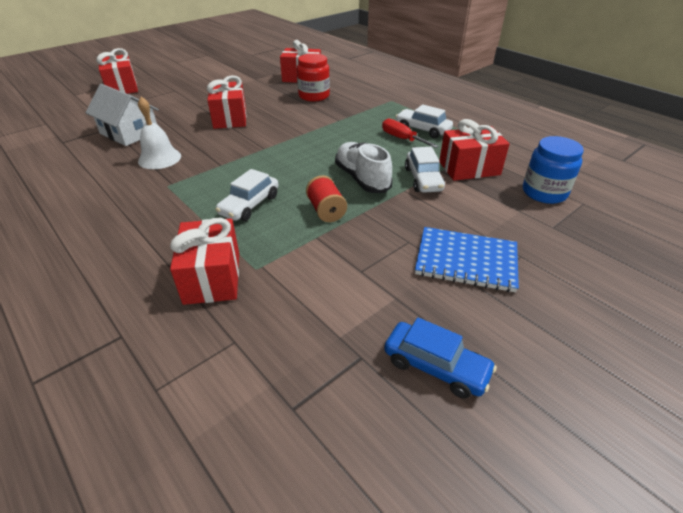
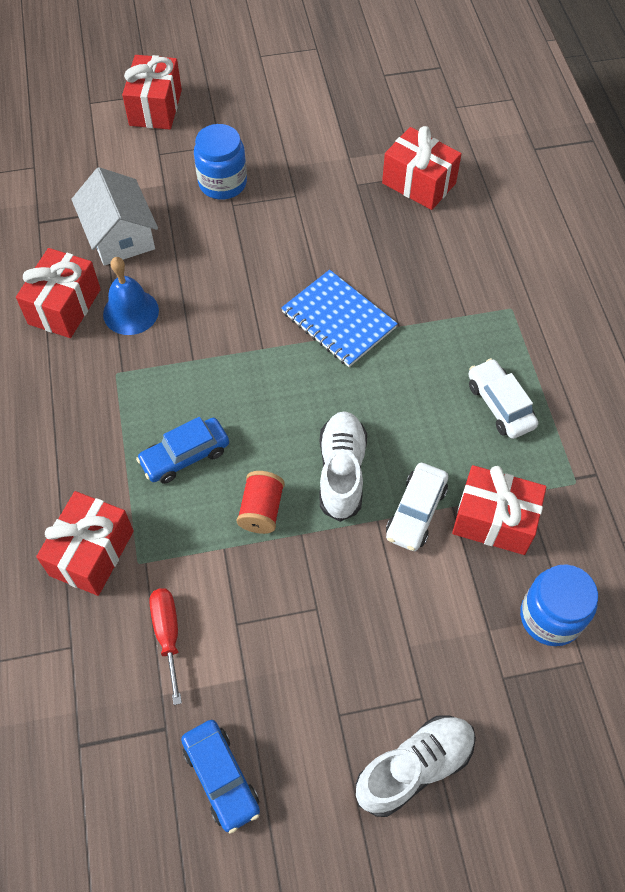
camera: 30 degrees right, 20 degrees up
white bell [138,97,181,169] -> blue bell [103,257,159,335]
red gift [207,75,247,129] -> red gift moved to [16,248,101,338]
white car [215,169,278,221] -> blue car [136,417,229,484]
red jar [297,53,330,102] -> none
red screwdriver [382,118,439,148] -> red screwdriver moved to [149,588,182,705]
blue notebook [415,227,519,292] -> blue notebook moved to [281,270,398,367]
none -> blue jar [194,124,247,199]
none -> white shoe [355,716,476,817]

